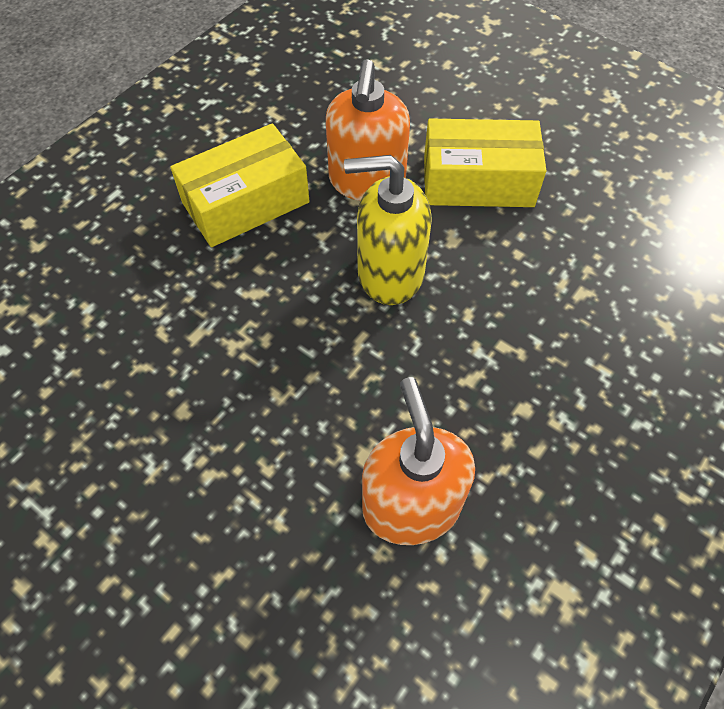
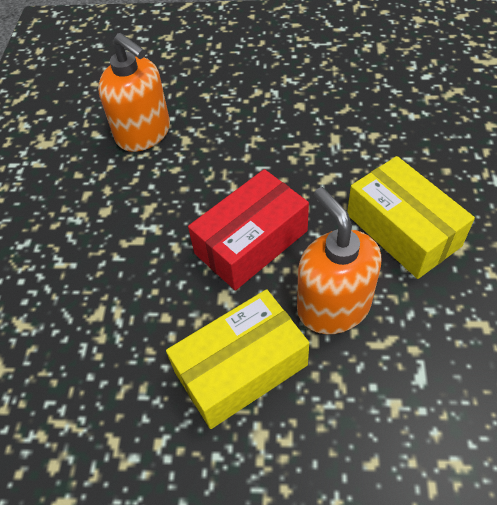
camera: 150 degrees right, 5 degrees down
yellow box [171,123,310,247] -> yellow box turned 60 degrees counterclockwise [347,156,475,279]
yellow soap dispenser [344,155,432,305] -> red box [188,169,309,290]

